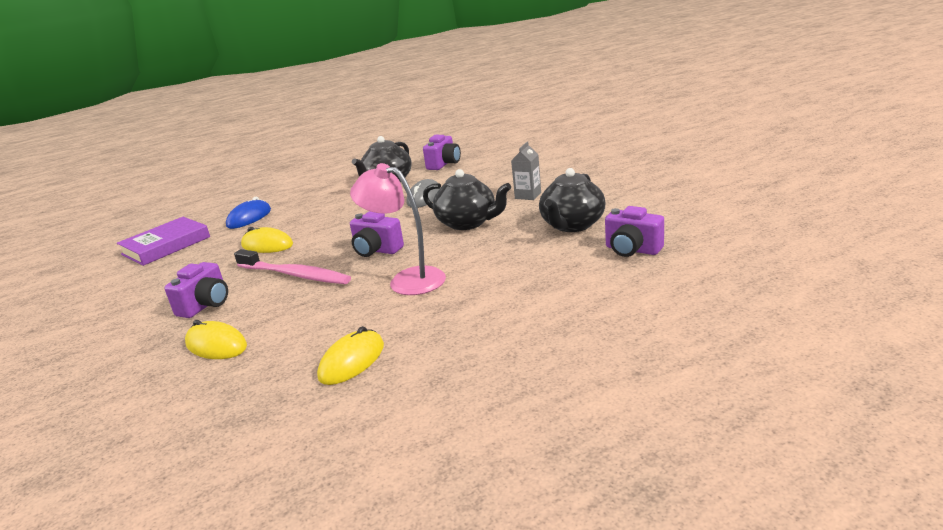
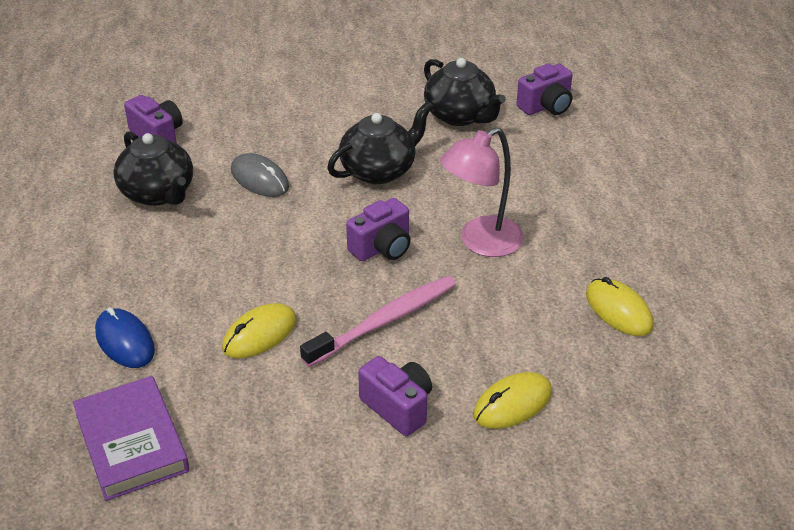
camera: 70 degrees left, 15 degrees up
grey carton [511,142,541,200] -> none

